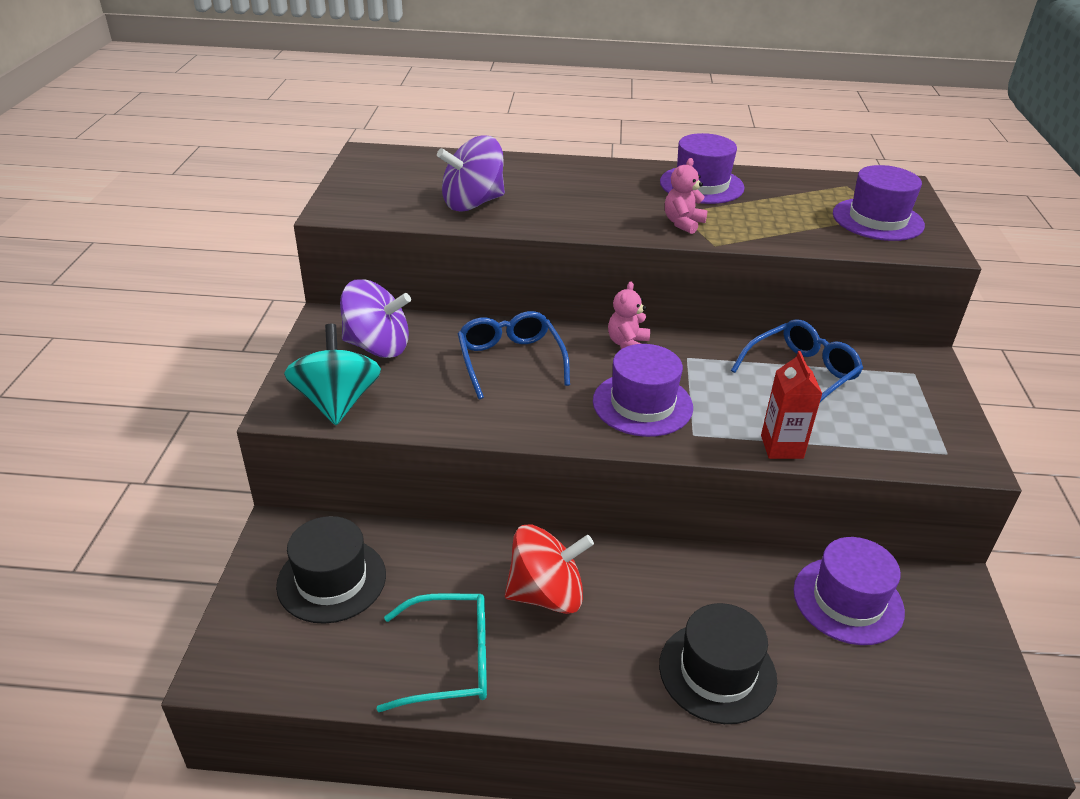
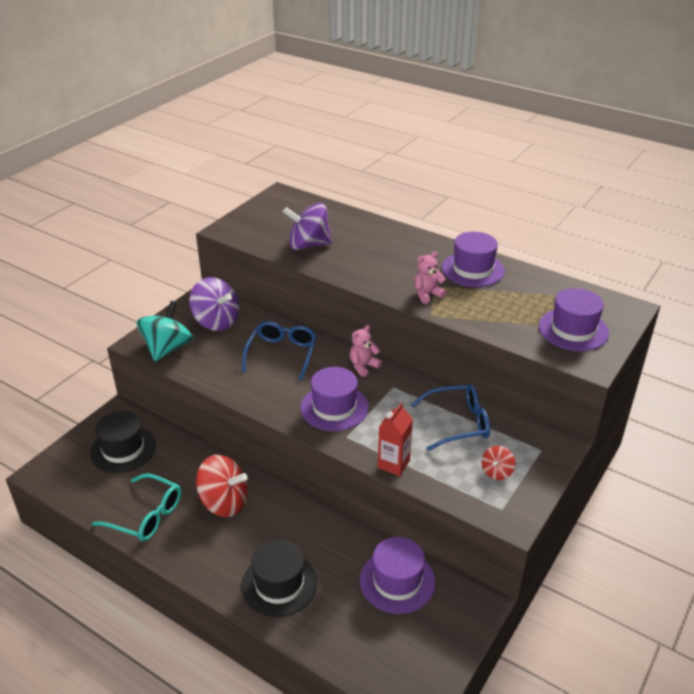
camera: 30 degrees right, 0 degrees up
none -> red spinning top [482,446,515,480]

